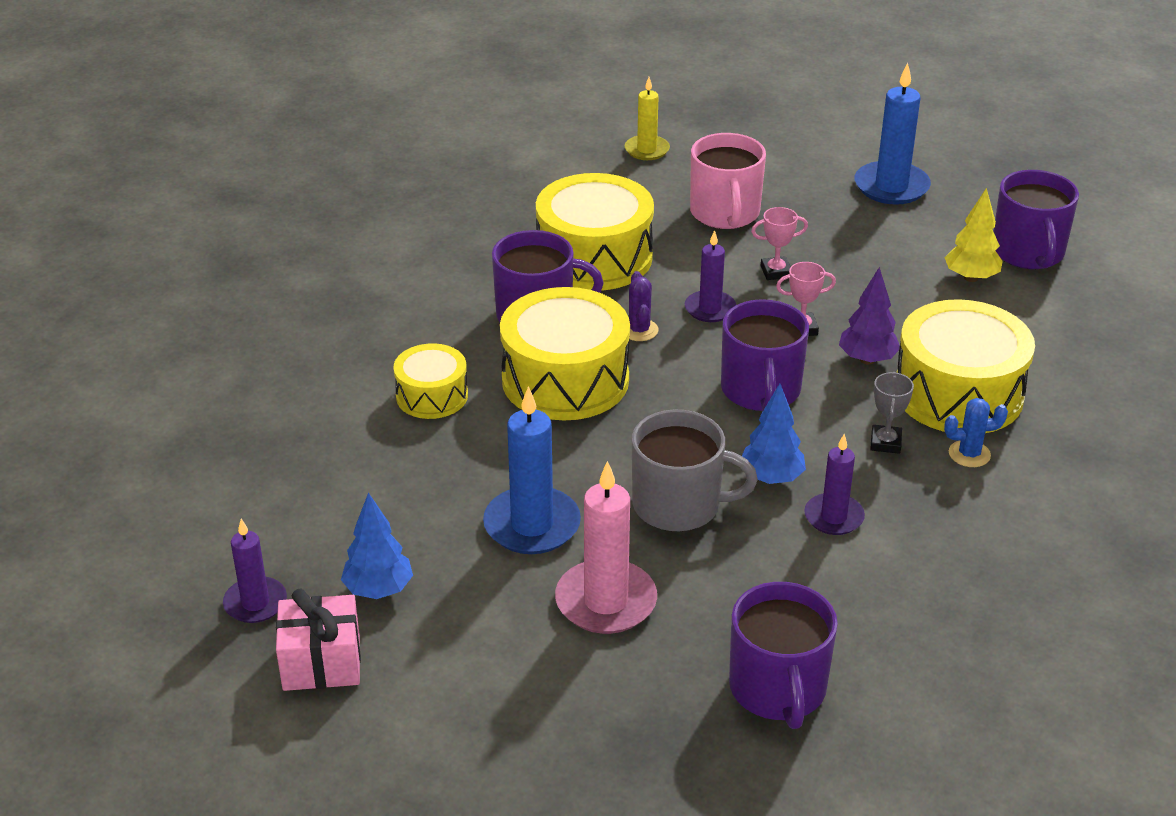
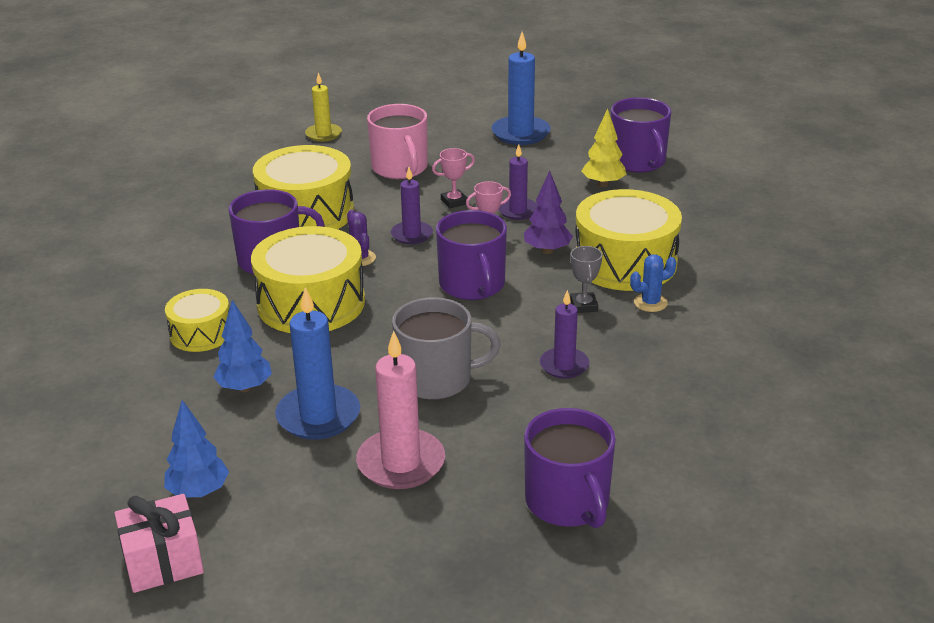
camera: 15 degrees left, 5 degrees down
purple candle [223,519,287,623] -> purple candle moved to [498,144,538,220]
blue tree [742,383,806,484] -> blue tree moved to [213,300,272,392]

